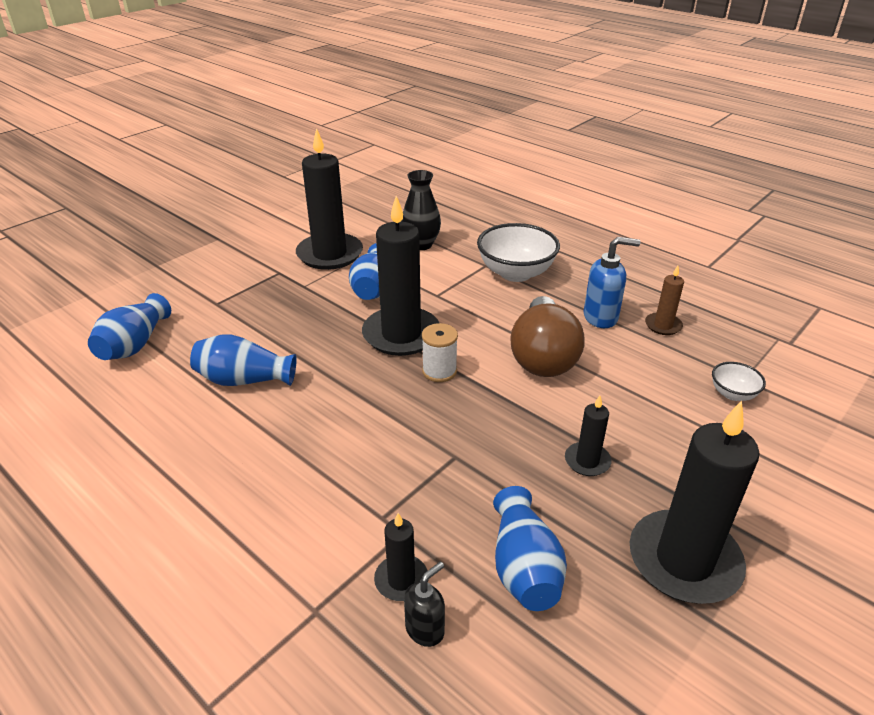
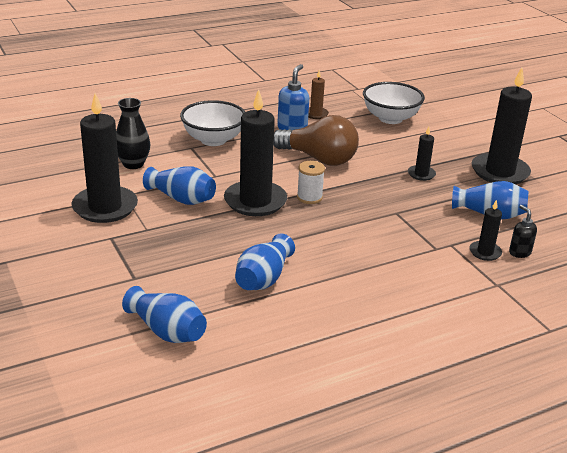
camera: 70 degrees left, 5 degrees down
white bowl [712,362,766,401] -> white bowl [363,82,425,124], size x2.00

